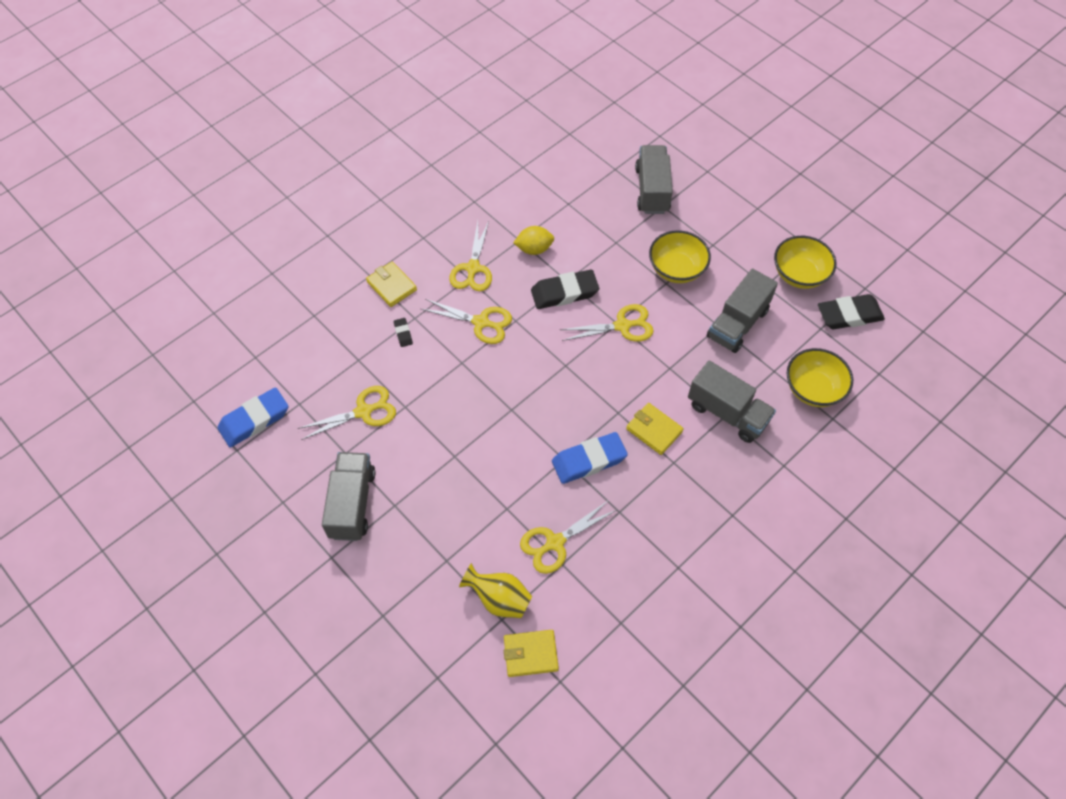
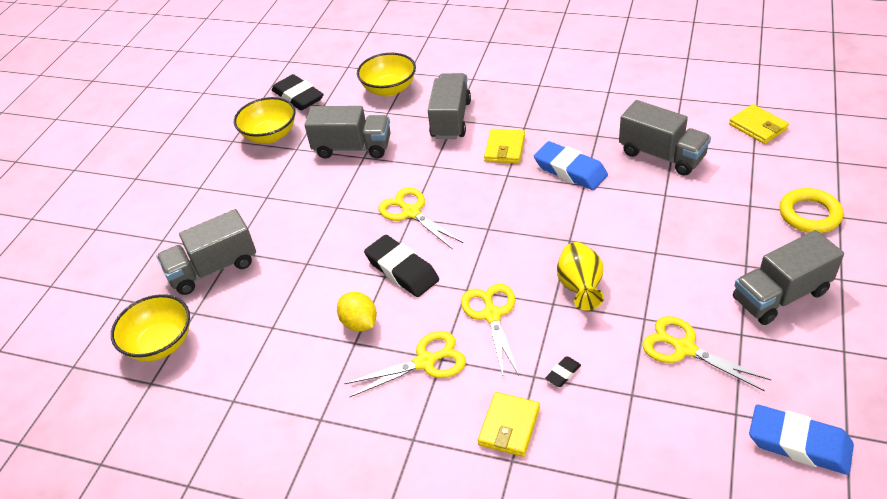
camera: 115 degrees left, 15 degrees down
yellow vase [459,563,532,618] -> yellow vase moved to [557,242,604,311]
yellow scissors [520,500,616,574] -> grey truck [619,100,711,176]
yellow bowl [649,230,711,283] -> yellow bowl moved to [111,294,190,361]
none -> yellow ring [779,188,843,233]

